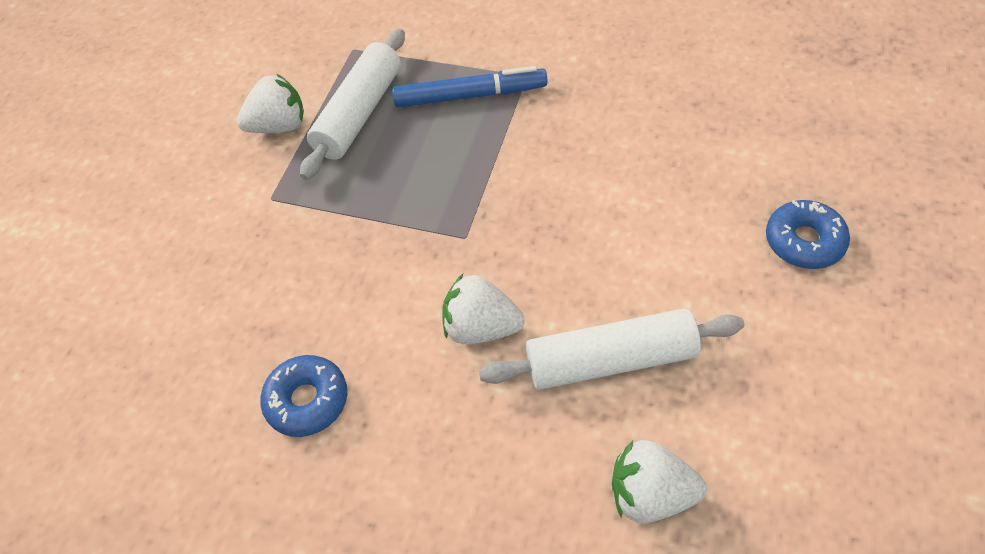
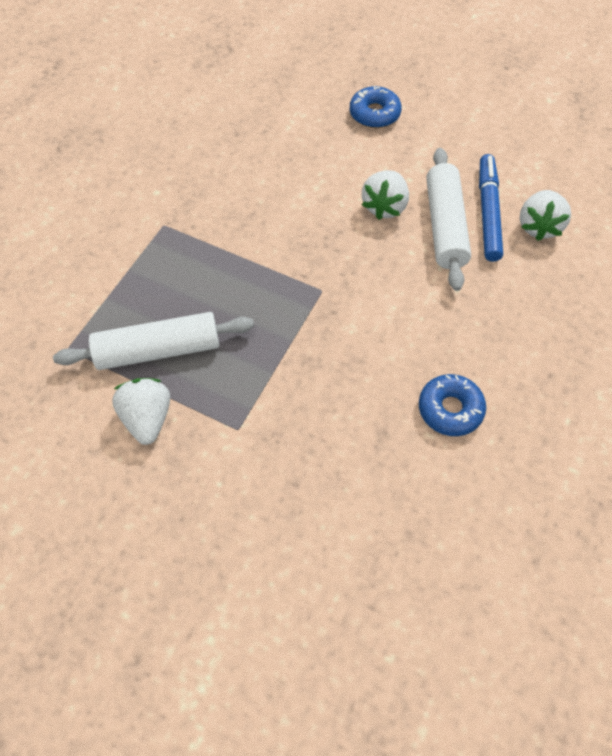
camera: 85 degrees left, 5 degrees up
white rolling pin [300,29,405,180] -> white rolling pin turned 45 degrees counterclockwise [53,312,254,370]
blue marker [392,66,548,108] -> blue marker moved to [479,154,503,262]
white strawberry [442,274,524,344] -> white strawberry moved to [362,170,409,220]

